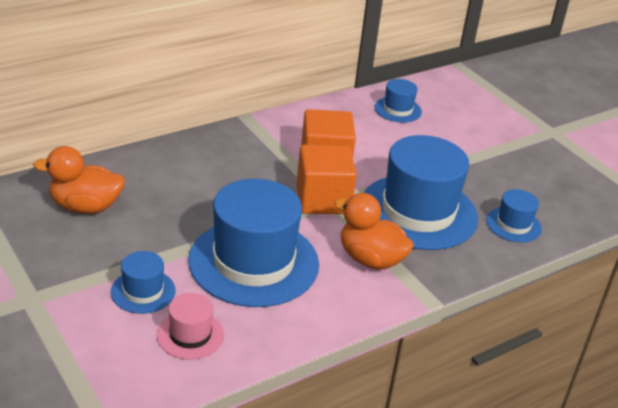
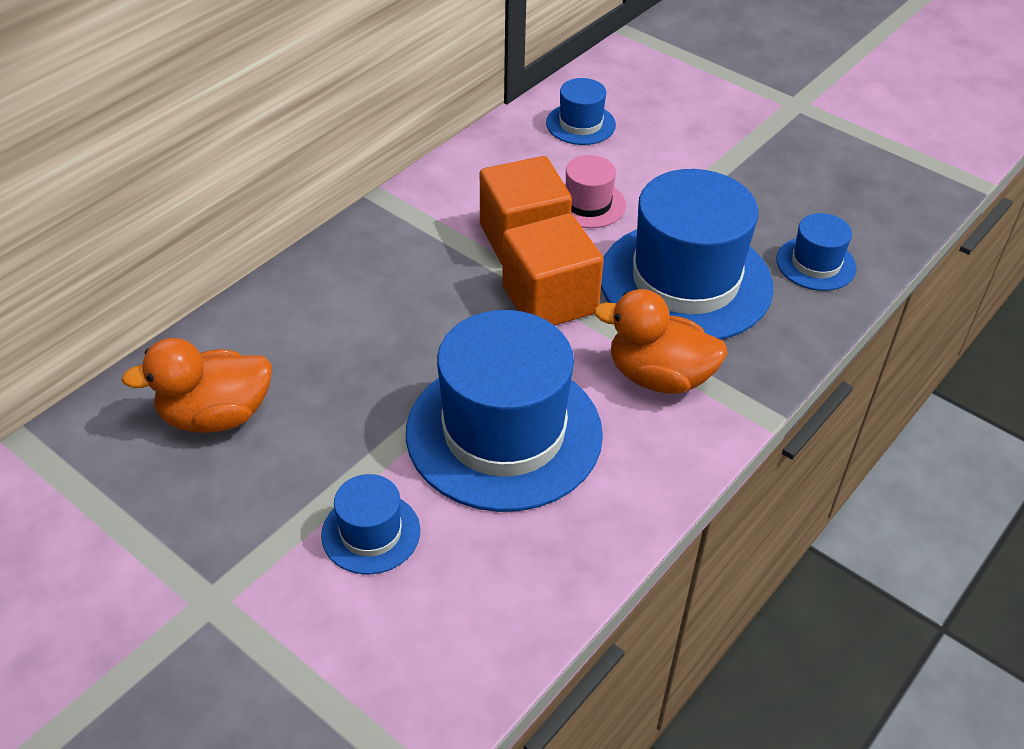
camera: 15 degrees left, 10 degrees up
pink hat [157,293,224,360] -> pink hat moved to [564,155,626,228]

